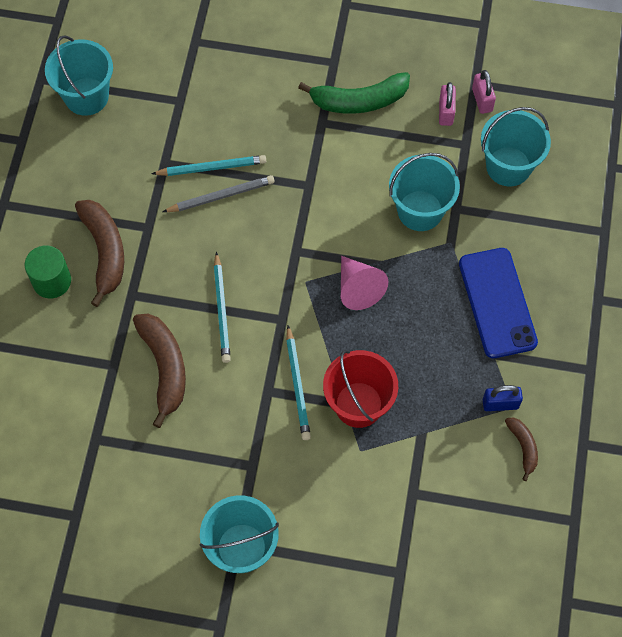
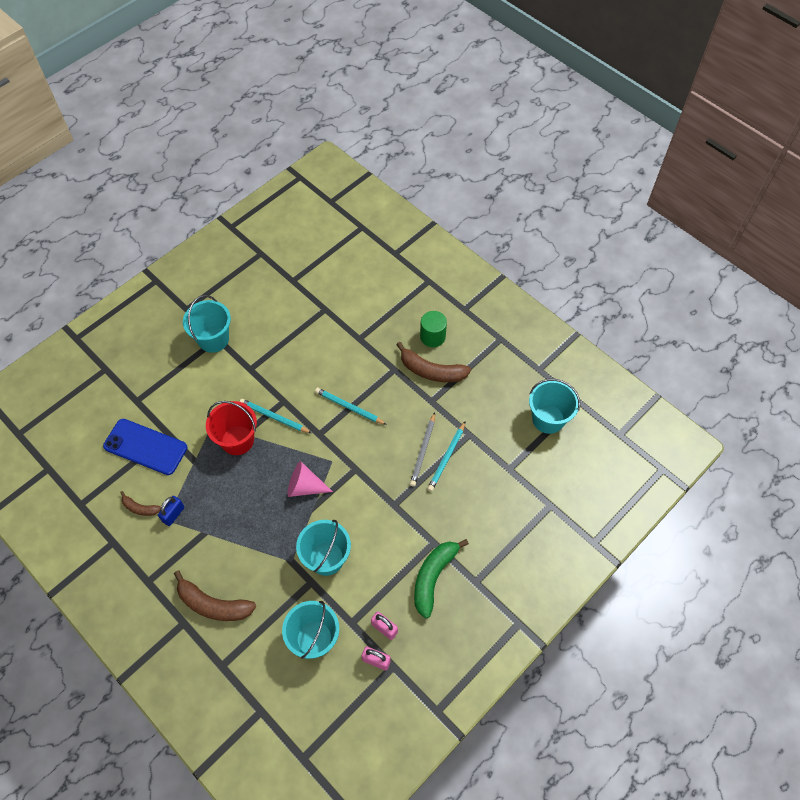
camera: 125 degrees right, 5 degrees down
brown banana [133,314,186,428] -> brown banana moved to [174,570,256,621]
blue phone [459,248,538,358] -> blue phone moved to [103,419,187,475]

